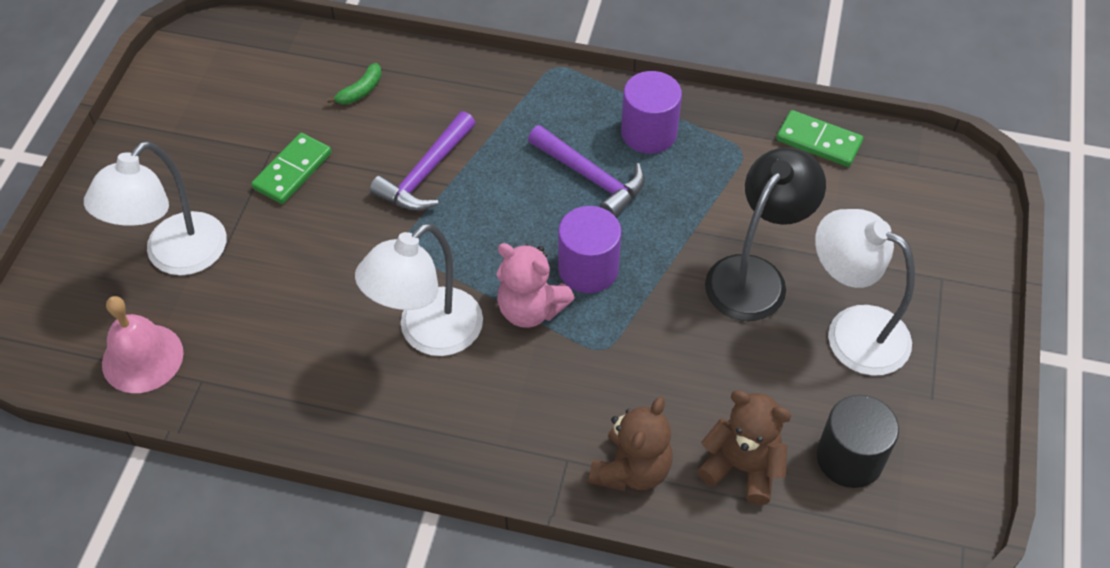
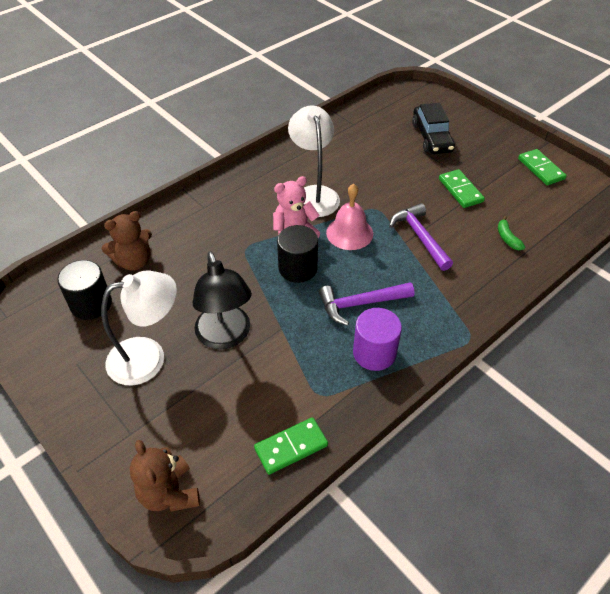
camera: 125 degrees right, 5 degrees down
white lamp [84,141,227,275] -> black car [412,103,455,154]
pink bell [102,296,184,393] -> pink bell moved to [326,184,373,250]
purple cylinder [558,206,622,293] -> black cylinder [277,225,318,283]
brown teddy bear [588,397,672,491] -> brown teddy bear moved to [130,440,200,512]
none -> green domino [518,149,567,185]

